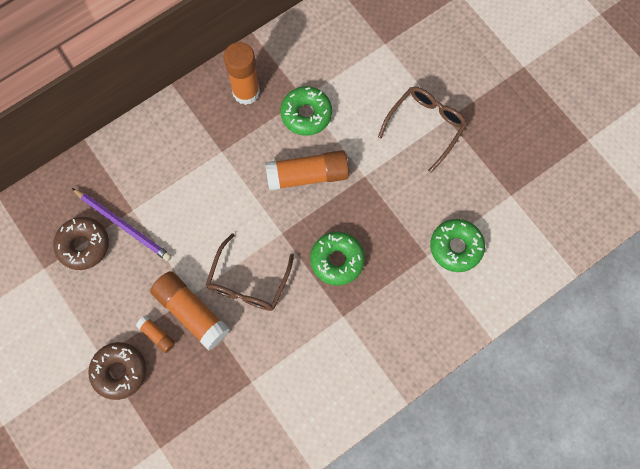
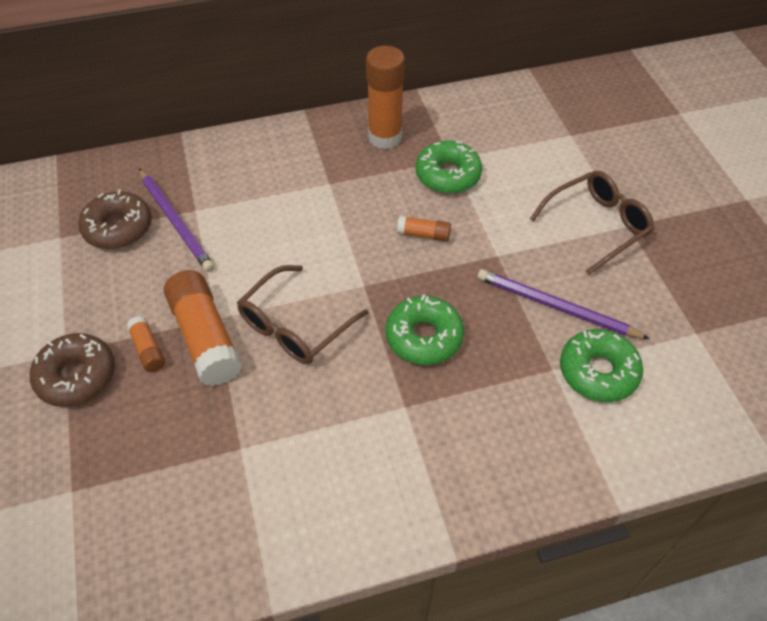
camera: 20 degrees right, 20 degrees down
orange glue stick [265,150,349,191] -> orange glue stick [397,216,451,241], size x0.49
none -> purple pencil [477,269,650,339]

